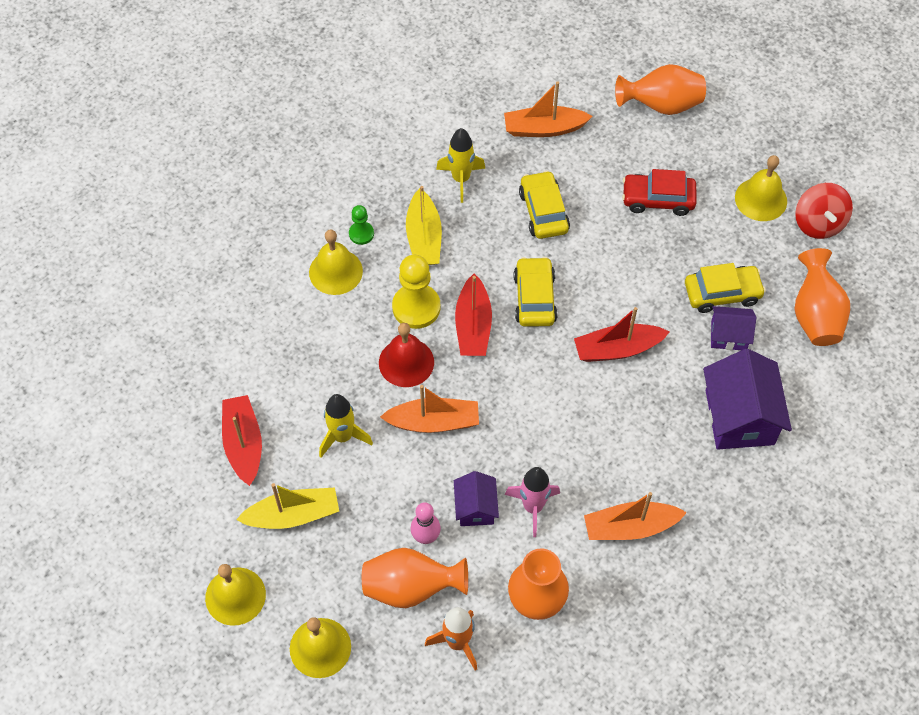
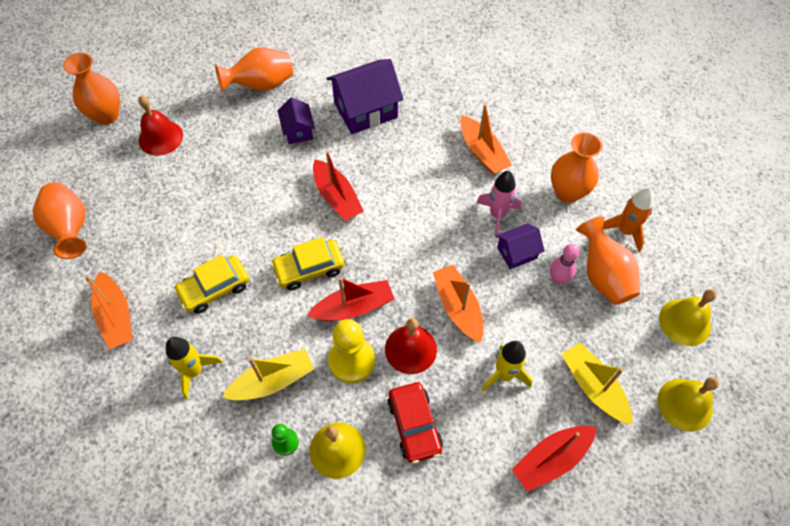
camera: 110 degrees left, 0 degrees up
red car [622,169,696,216] -> red car moved to [387,382,443,464]
yellow car [685,263,766,313] -> none
yellow bell [735,155,787,221] -> red bell [138,96,183,156]
red spinning top [795,183,853,239] -> none
none -> orange vase [63,53,120,125]

